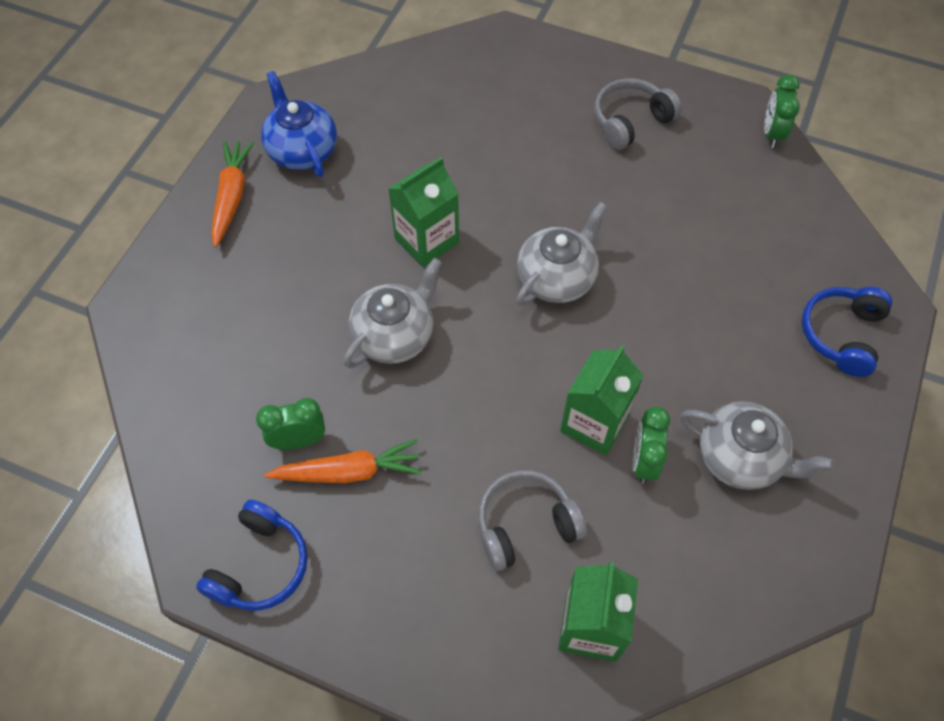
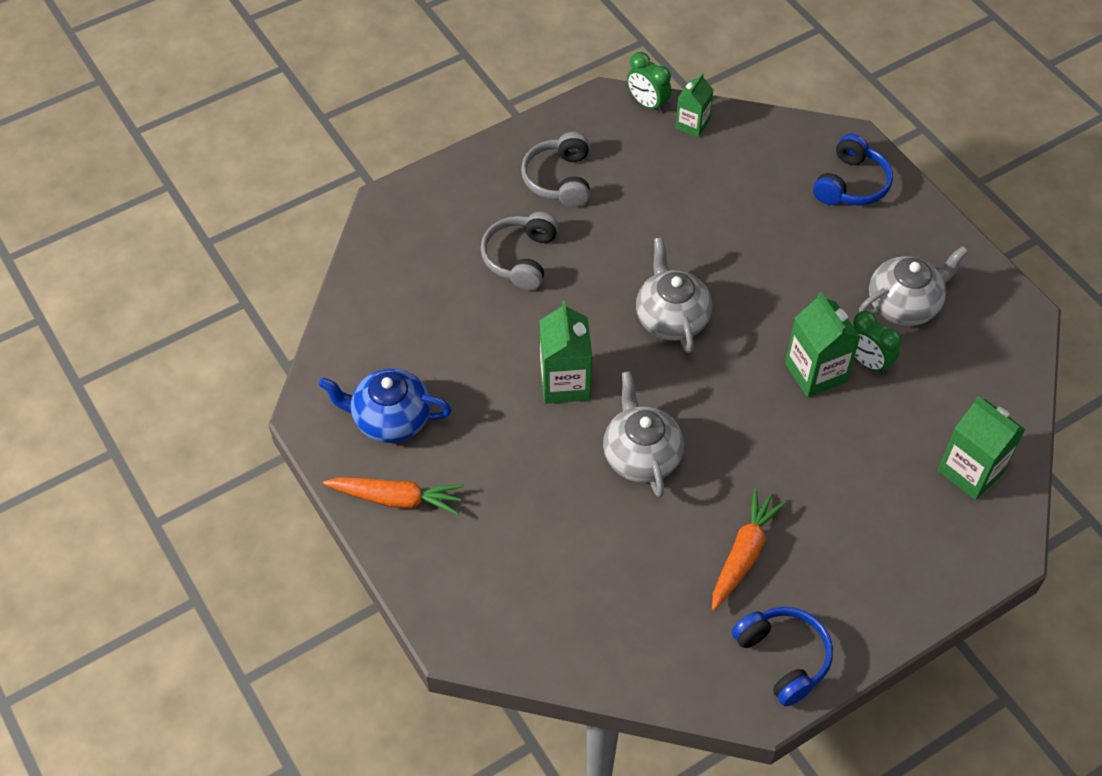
camera: 55 degrees left, 5 degrees down
orange carrot [211,140,254,247] -> orange carrot turned 150 degrees clockwise [323,477,464,515]
green clock [256,398,325,450] -> none
grey headphones [478,470,587,571] -> grey headphones moved to [481,212,559,290]
blue headphones [802,287,892,377] -> blue headphones turned 120 degrees counterclockwise [813,134,893,206]
none -> green carton [675,73,713,138]

